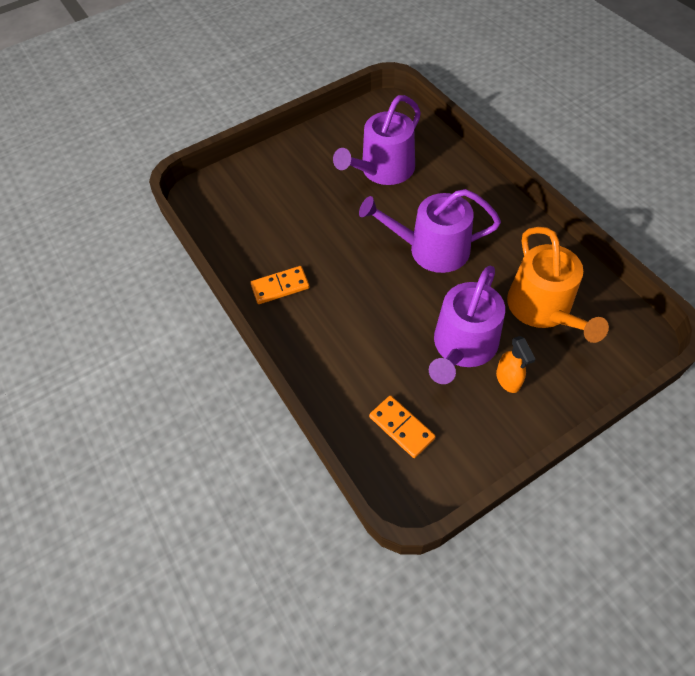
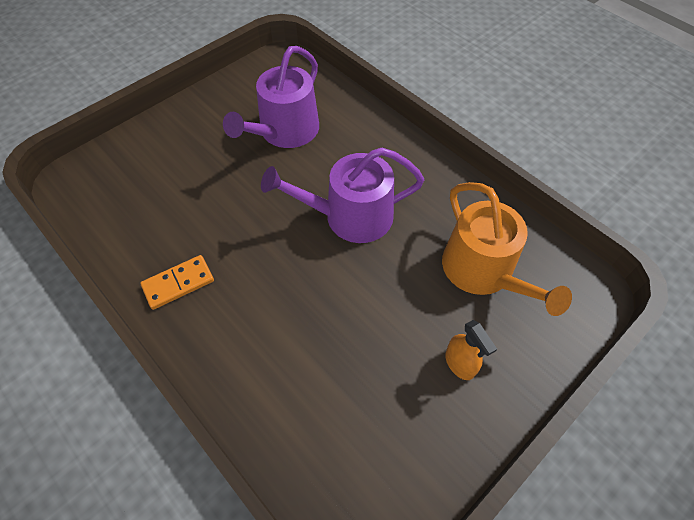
camera: 15 degrees left, 0 degrees up
orange domino [369,395,436,458] -> none
purple watering can [429,265,505,384] -> none

